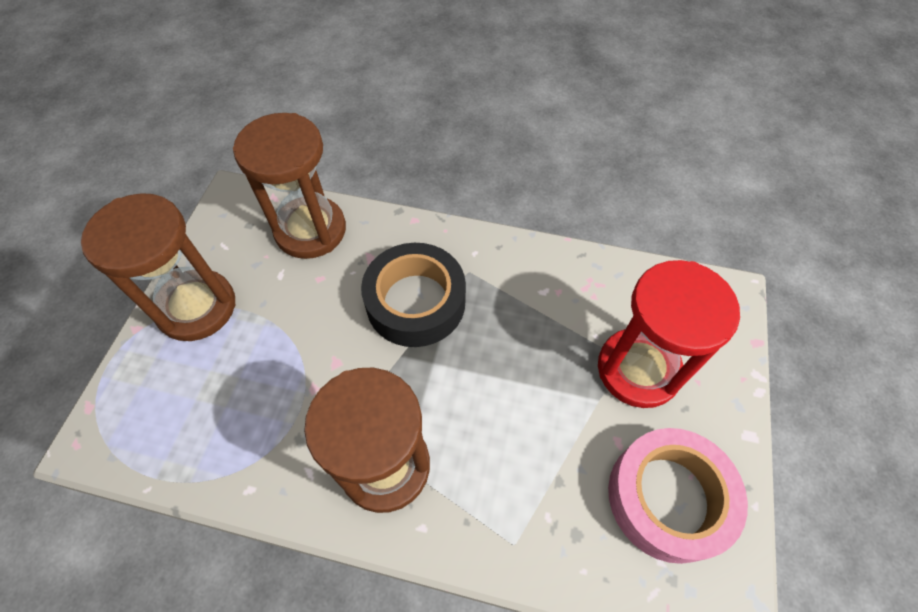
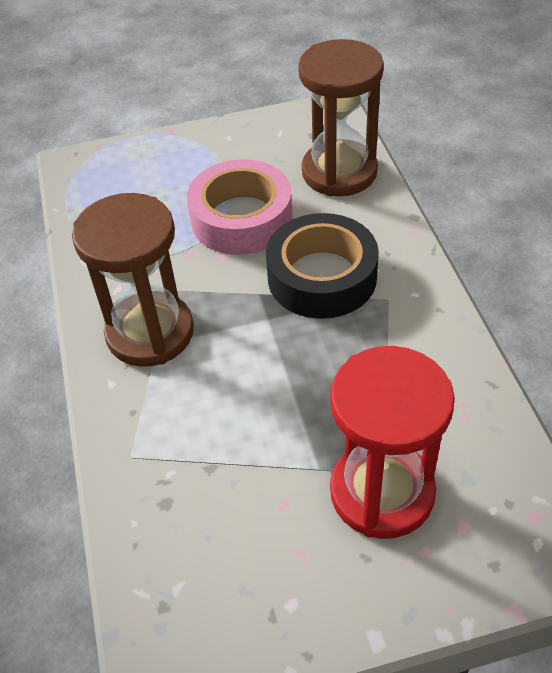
camera: 65 degrees right, 10 degrees down
brown hourglass [81,193,236,341] -> none
pink tape [608,428,748,564] -> pink tape moved to [187,159,293,255]

